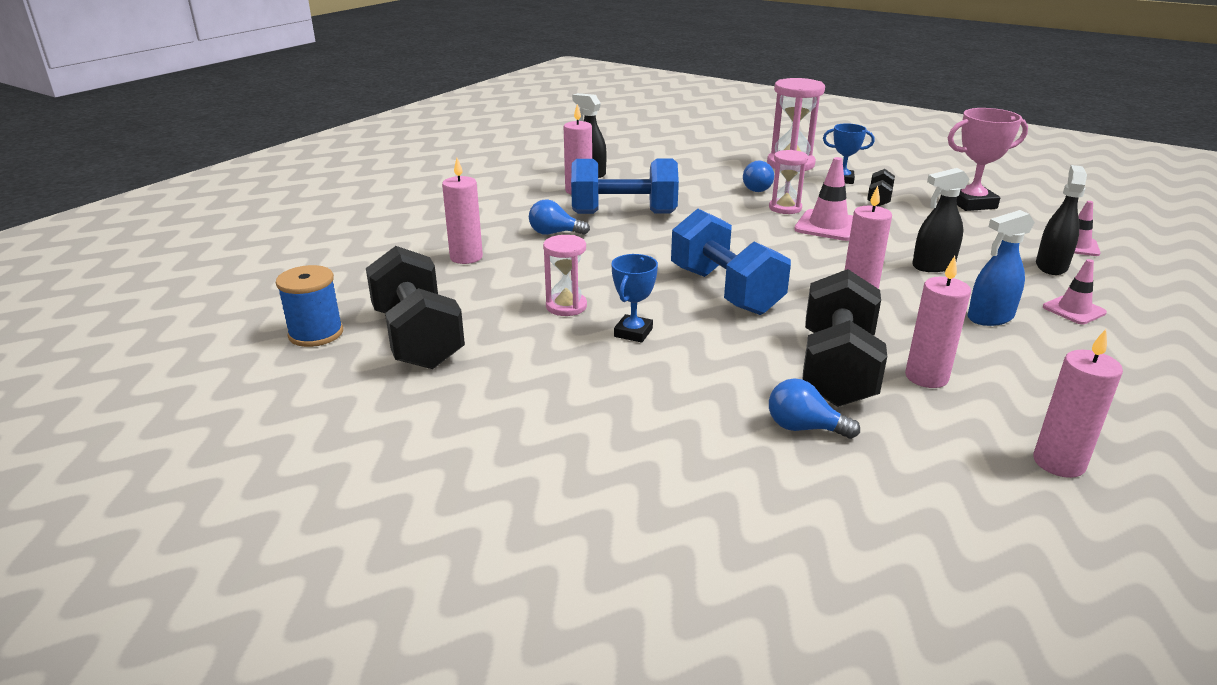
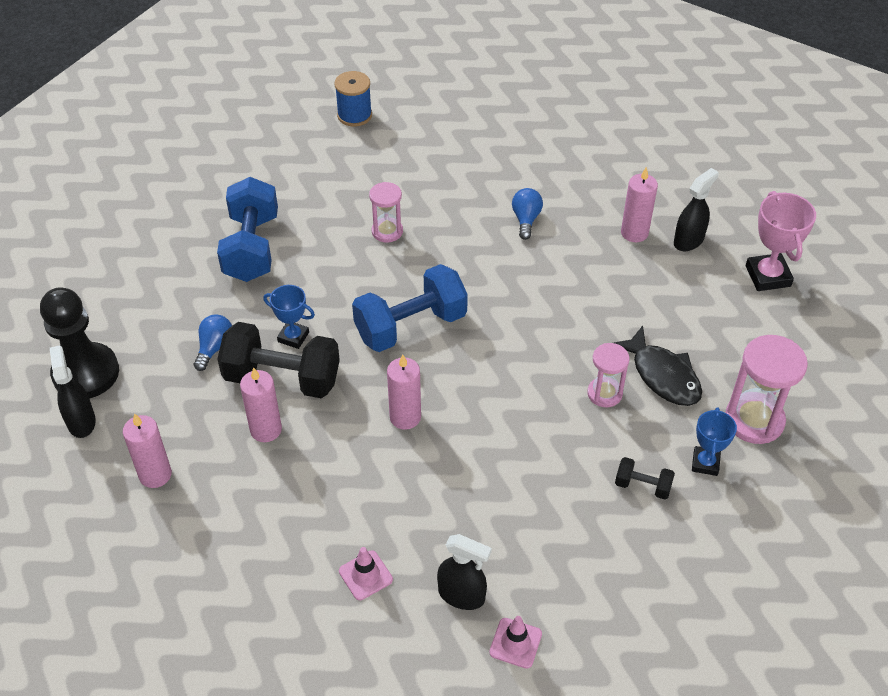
camera: 90 degrees right, 20 degrees up
black dumbbell [366,246,465,369] -> none
pink candle [442,158,483,264] -> none
blue dumbbell [571,159,679,214] -> blue dumbbell moved to [217,177,278,282]
blue trophy [611,254,658,343] -> blue trophy moved to [263,285,315,349]
blue light bulb [743,161,774,192] -> black fish [614,326,702,406]
pink traffic cone [794,157,853,241] -> none
black spray bottle [912,168,970,272] -> black spray bottle moved to [50,345,96,438]
pink trophy [948,108,1028,211] -> pink trophy moved to [746,191,816,291]
blue spray bottle [968,210,1035,326] -> none
none -> black pawn [40,287,119,399]

